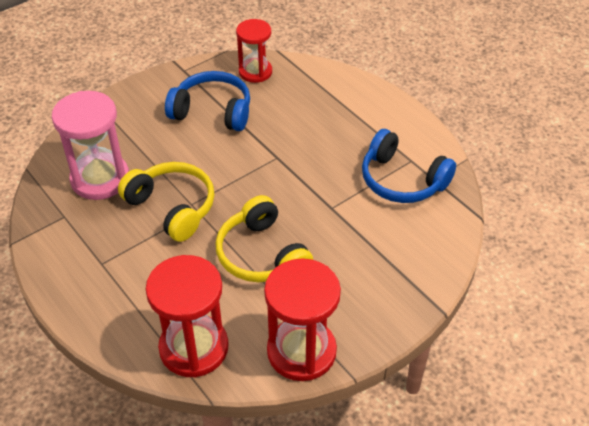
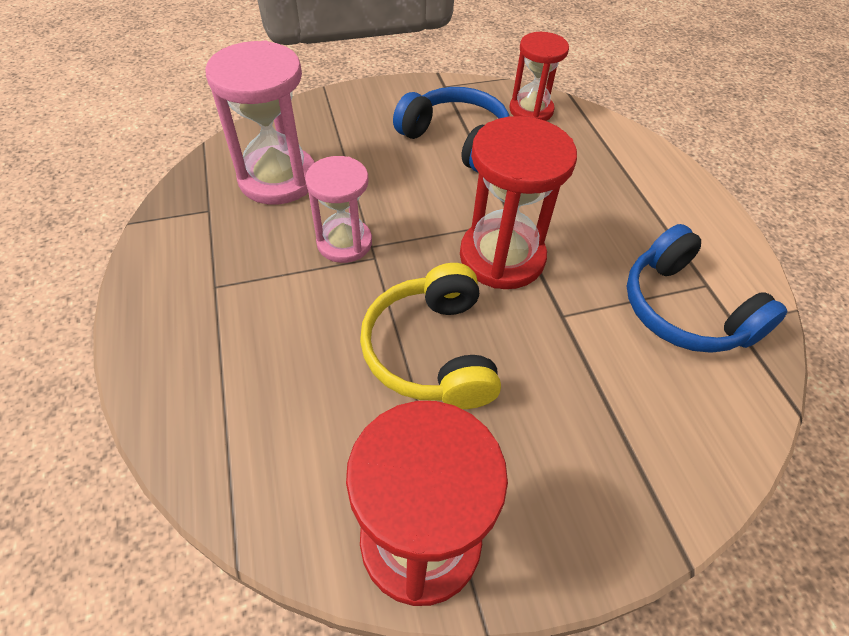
camera: 20 degrees right, 5 degrees up
yellow headphones [118,162,214,242] -> pink hourglass [305,156,372,263]
red hourglass [146,255,228,377] -> red hourglass moved to [460,116,577,289]

